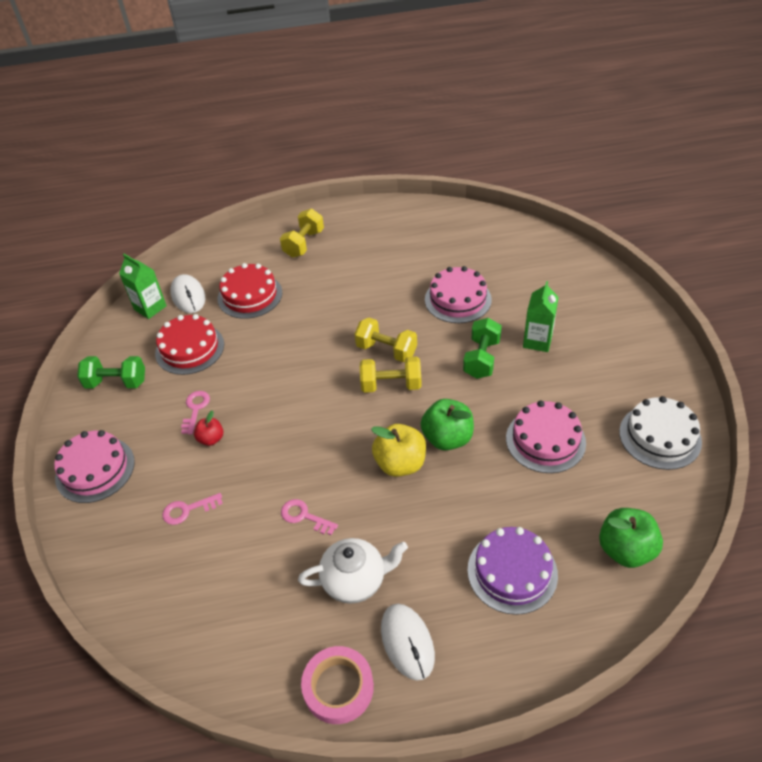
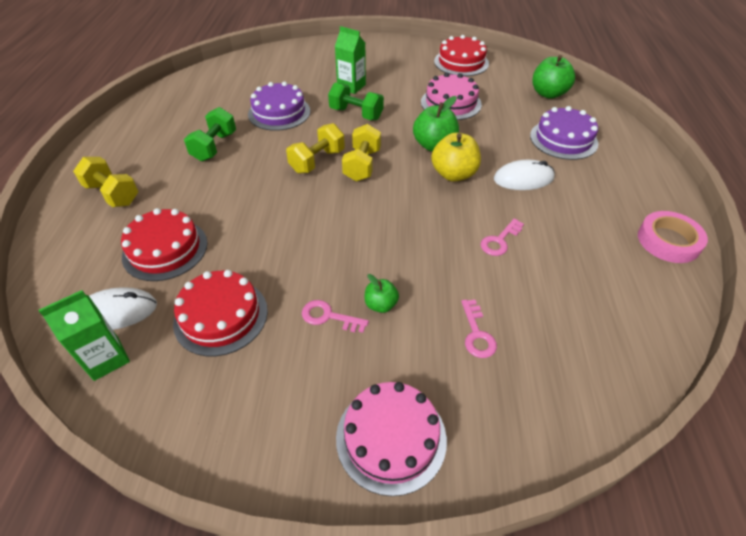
camera: 80 degrees left, 0 degrees up
green dumbbell [77,356,145,388] -> green dumbbell moved to [184,107,236,161]
red apple [194,410,223,446] -> green apple [364,274,399,313]
white teapot [298,538,408,604] -> none
white mouse [381,604,435,681] -> white mouse moved to [494,160,555,190]
pink cake [425,266,492,323] -> purple cake [248,81,310,131]
white cake [619,396,702,470] -> red cake [434,35,489,76]

